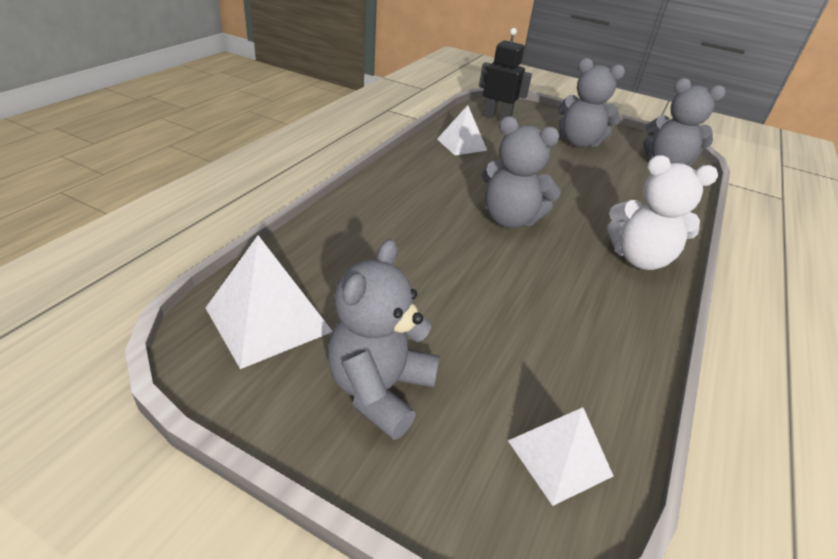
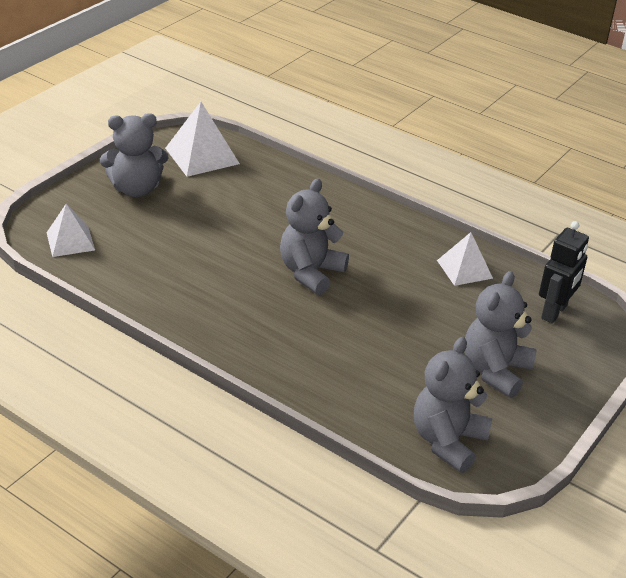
camera: 100 degrees right, 0 degrees up
grey teddy bear [327,239,440,440] -> grey teddy bear turned 135 degrees clockwise [100,113,168,197]
white teddy bear [607,155,718,270] -> none

